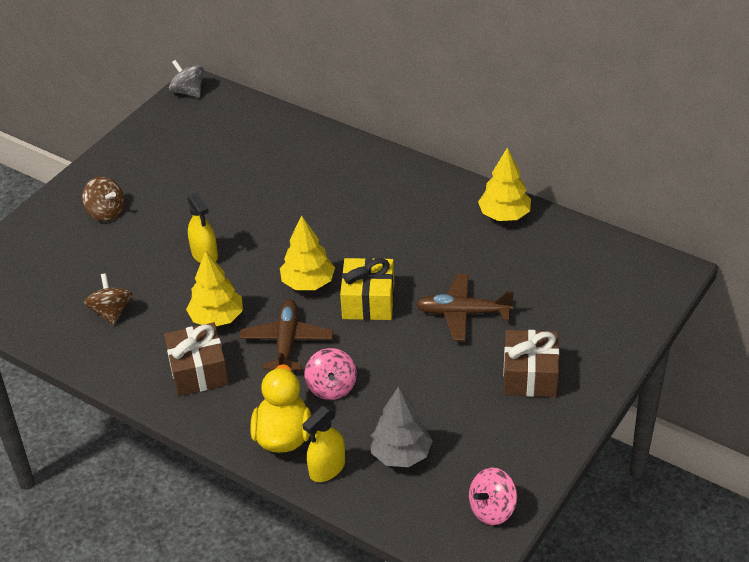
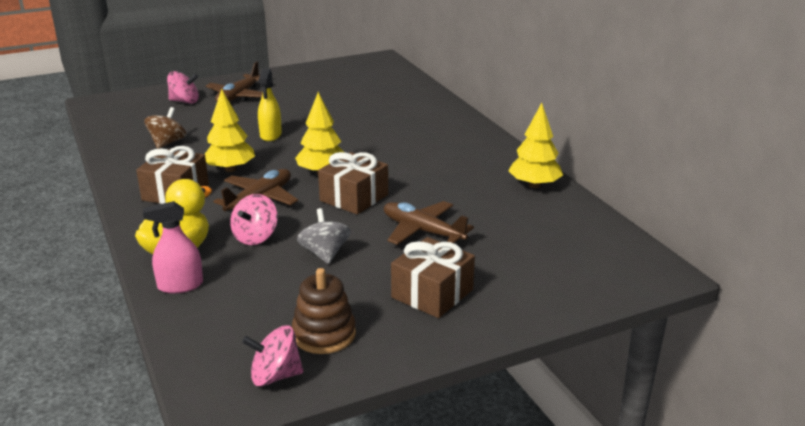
camera: 30 degrees right, 15 degrees down
brown spinning top [82,177,125,221] -> brown plane [206,62,263,102]
grey spinning top [169,60,204,98] -> grey spinning top moved to [297,208,351,264]
yellow spray bottle [303,406,345,482] -> pink spray bottle [143,201,203,293]
yellow gift [340,258,394,320] -> brown gift [318,152,388,215]
grey tree [370,386,433,467] -> none
none -> pink spinning top [167,71,199,104]
none -> brown stacking toy [292,268,356,354]

